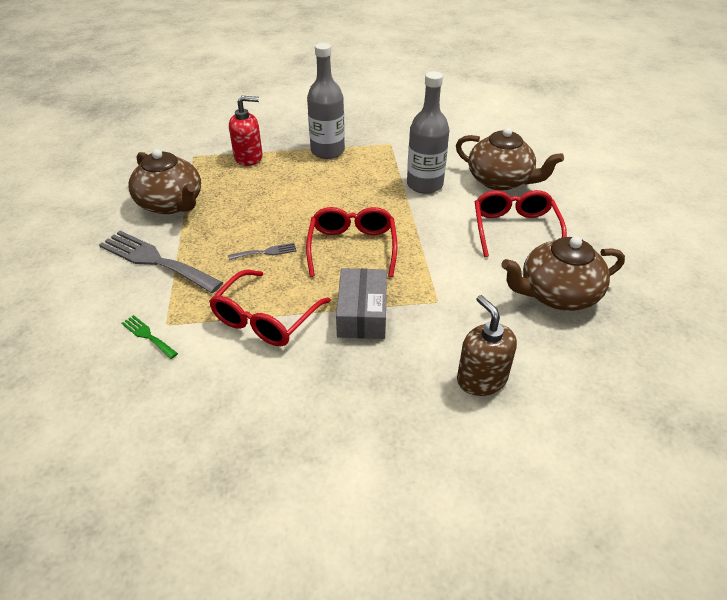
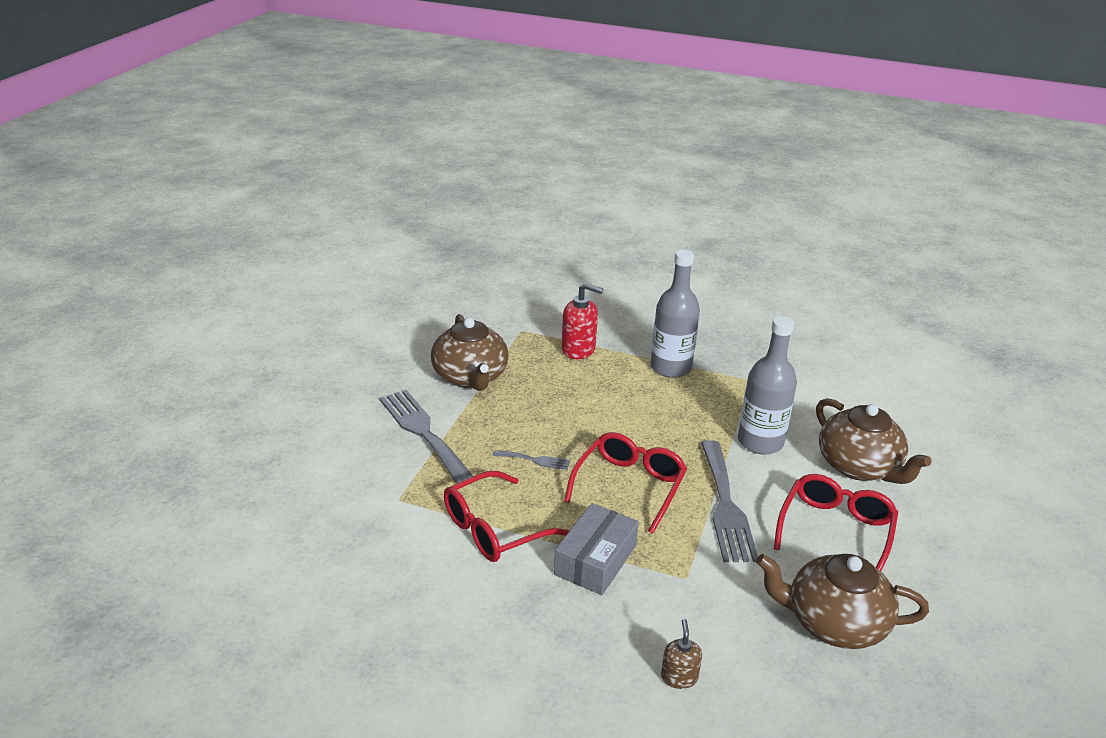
camera: 25 degrees right, 10 degrees down
green fork [121,315,178,359] -> none
brown soap dispenser [457,295,517,396] -> brown soap dispenser [661,619,702,689], size x0.59
none -> grey fork [701,440,758,562]

